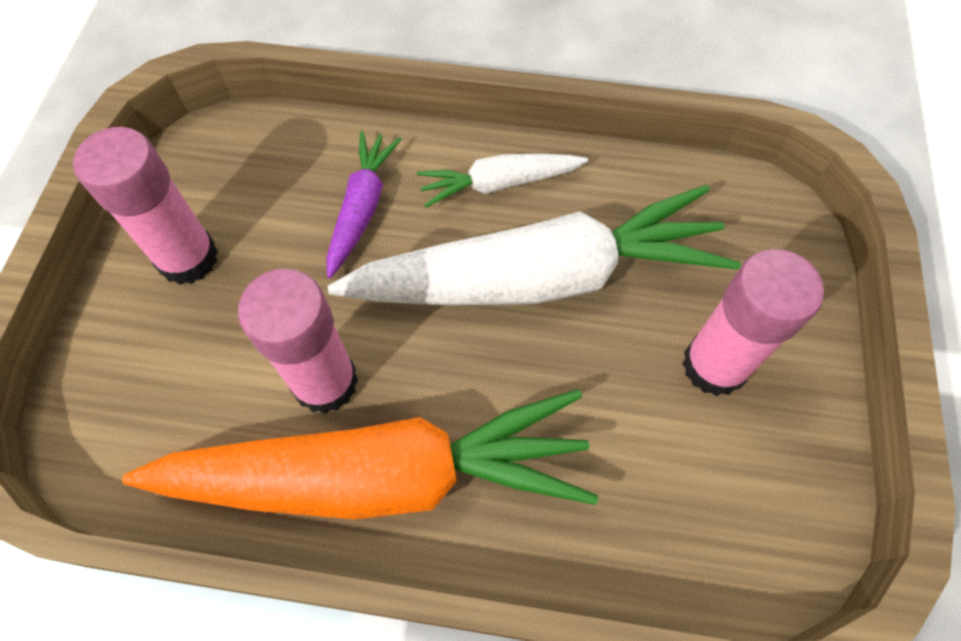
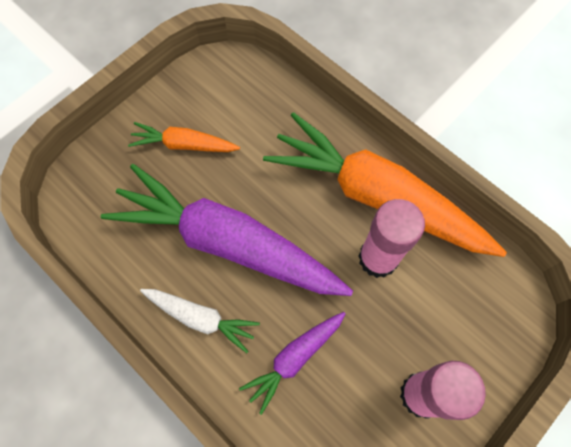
camera: 145 degrees left, 5 degrees up
white carrot [328,184,741,306] -> purple carrot [101,164,353,296]
pink glue stick [682,249,824,396] -> orange carrot [128,122,240,152]

